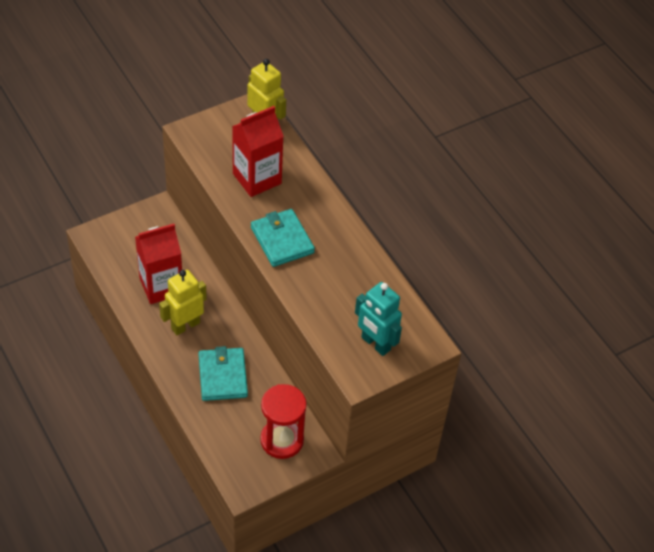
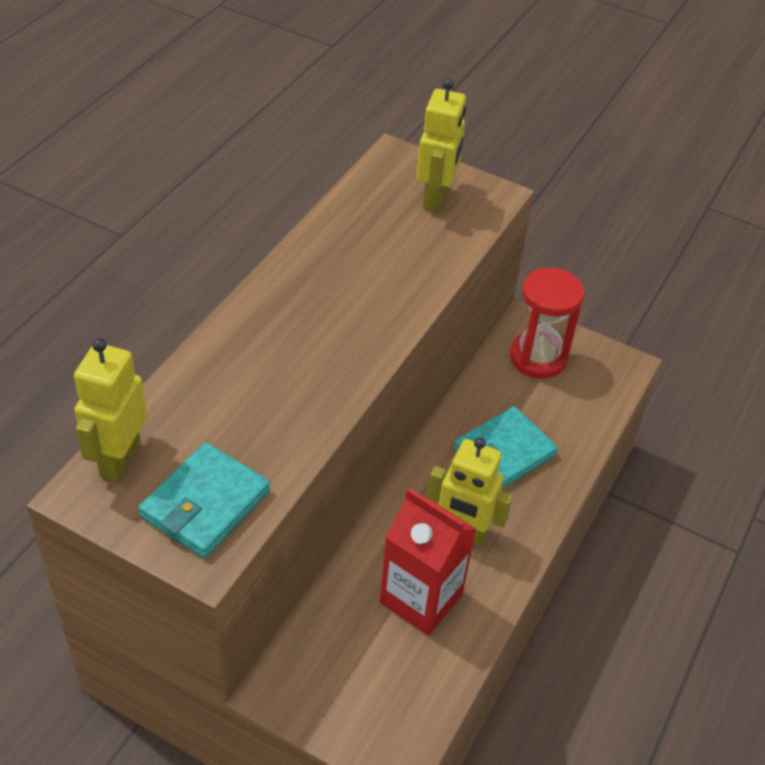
camera: 120 degrees left, 5 degrees down
red carton [232,106,284,197] -> none
turquoise wallet [251,209,315,267] -> turquoise wallet moved to [138,443,270,558]
turquoise robot [355,282,402,356] -> yellow robot [417,79,466,211]

